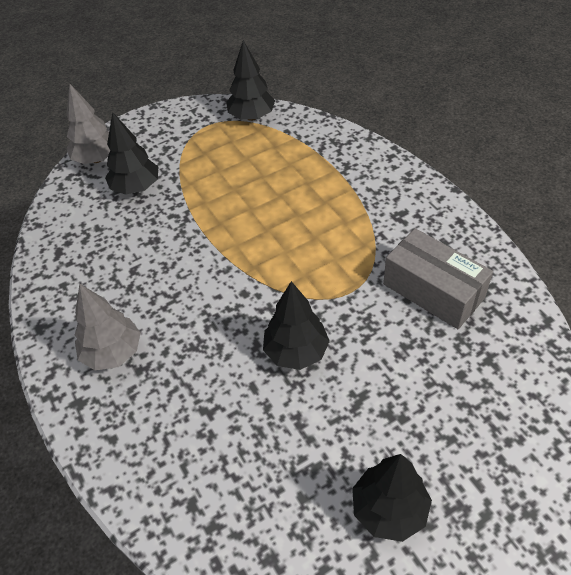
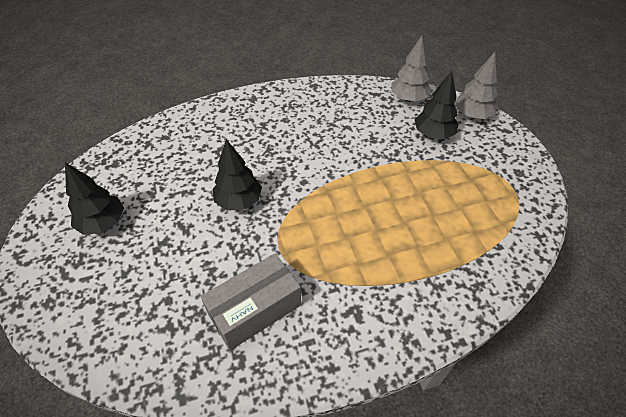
camera: 100 degrees right, 0 degrees up
grey tree [75,284,141,370] -> grey tree moved to [391,36,432,102]
black tree [226,40,275,121] -> none

